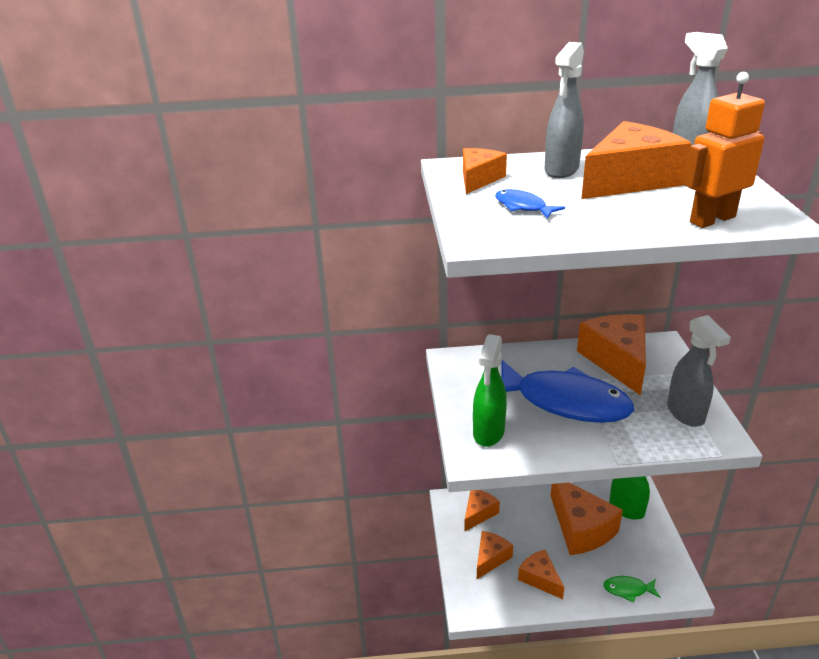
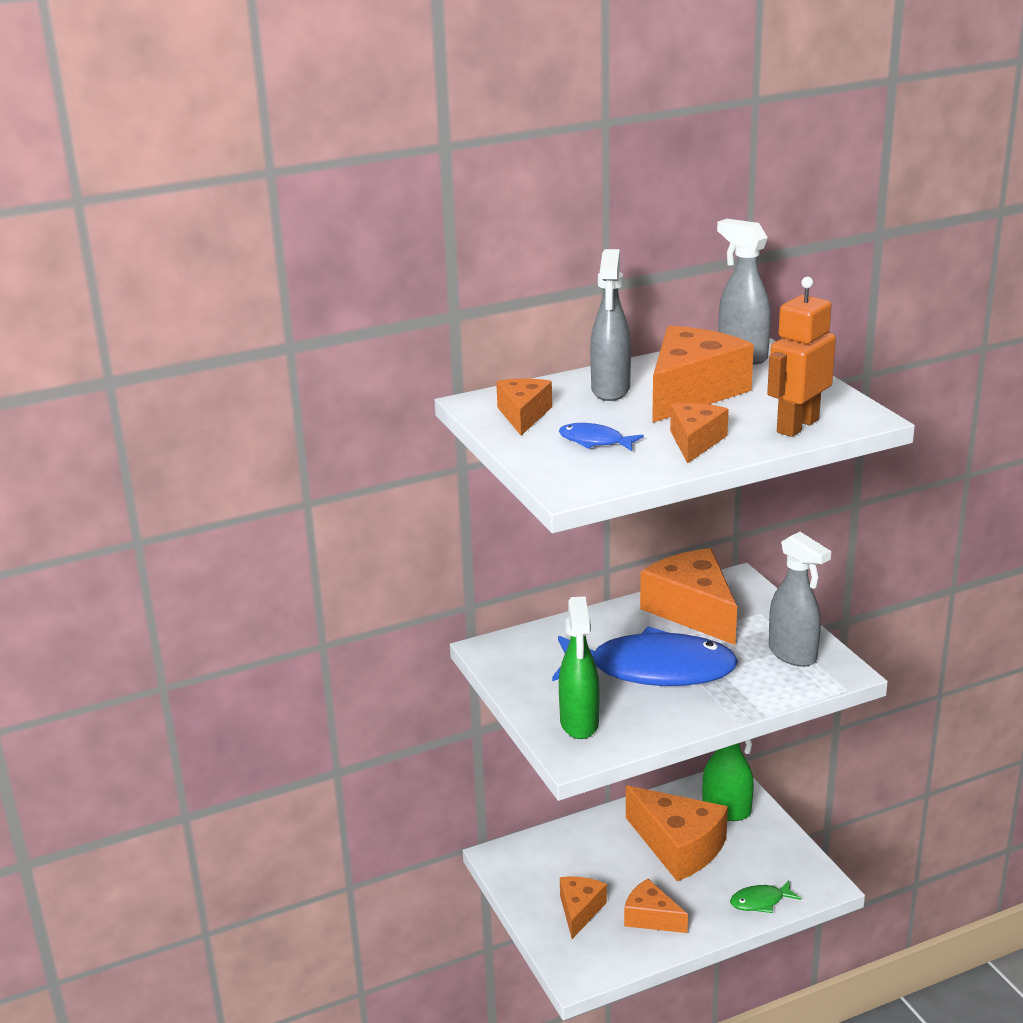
camera: 20 degrees left, 5 degrees down
orange cheese [464,490,500,532] -> orange cheese moved to [670,403,729,464]

